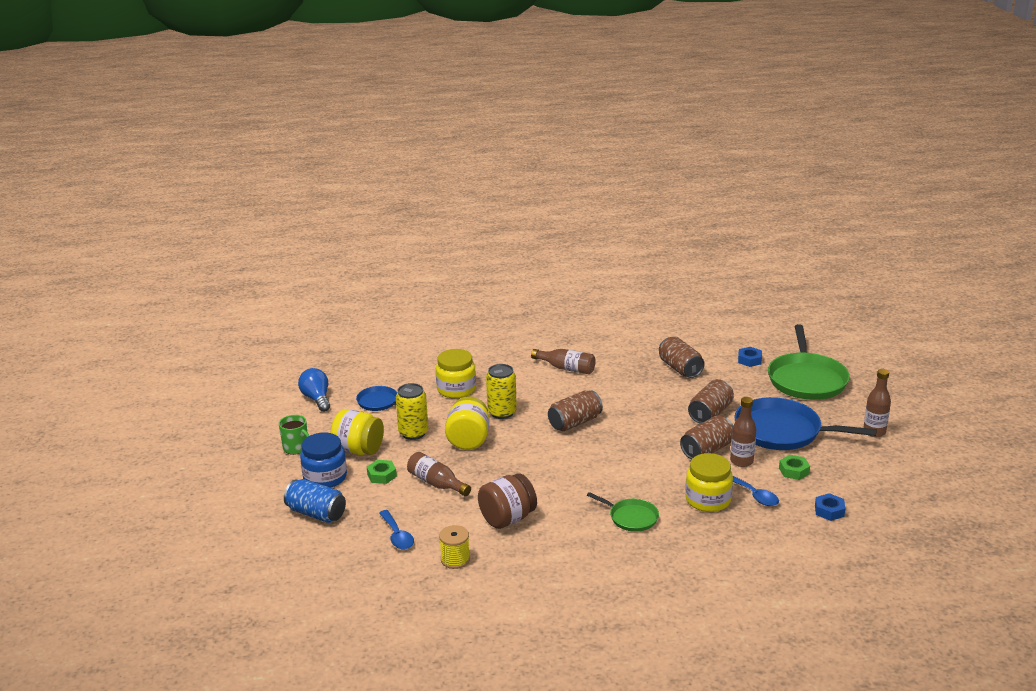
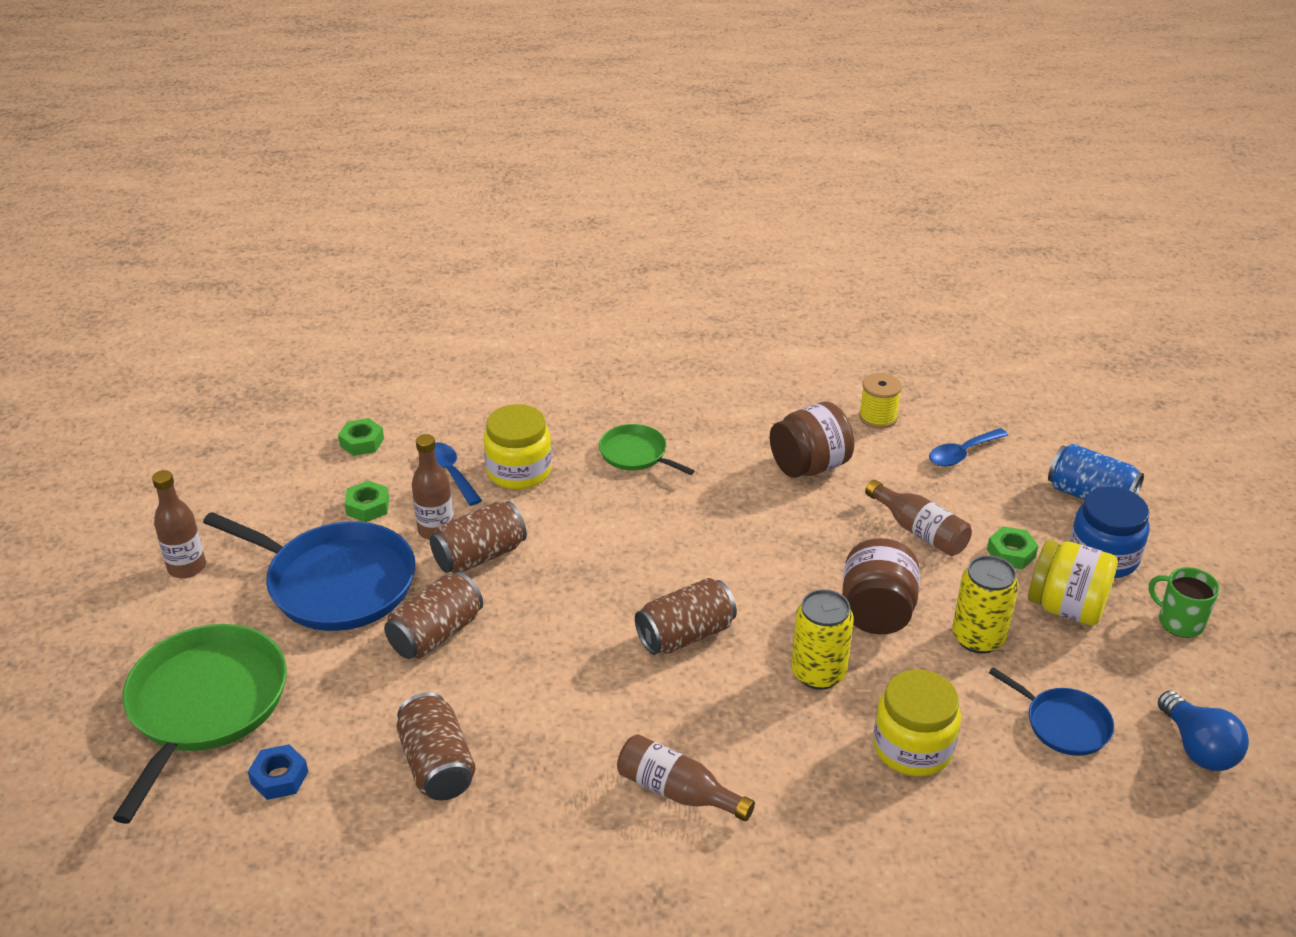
camera: 175 degrees left, 10 degrees up
blue spoon [379,510,414,550] -> blue spoon turned 105 degrees counterclockwise [929,428,1008,466]
yellow jar [445,397,490,450] -> brown jar [842,538,920,634]
blue nut [815,493,845,521] -> green nut [338,418,384,456]

